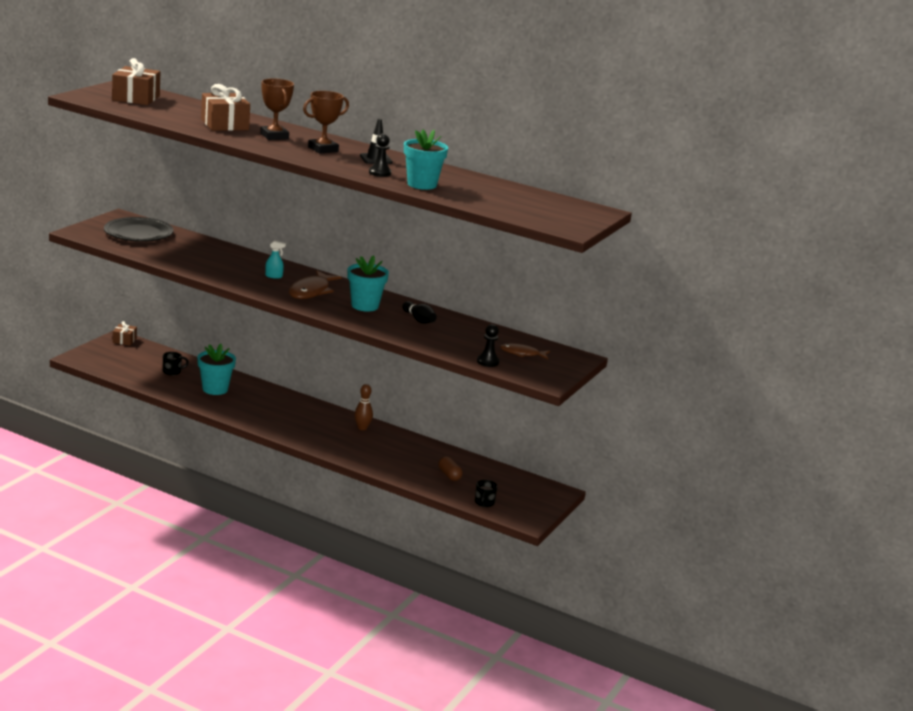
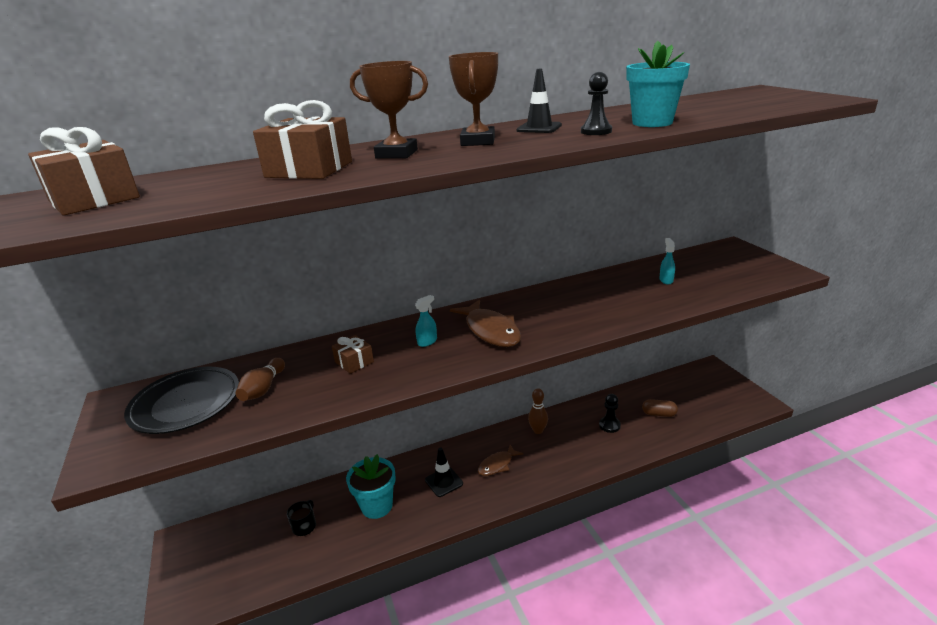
camera: 45 degrees left, 5 degrees up
brown gift [113,321,137,346] -> brown gift moved to [332,335,374,374]
turquoise flower pot [347,255,389,312] -> none
black bowling pin [402,301,437,324] -> none
black mug [475,480,498,507] -> none
black pawn [477,324,499,367] -> black pawn moved to [599,394,621,433]
brown fish [500,343,550,359] -> brown fish moved to [478,445,523,476]
none -> brown bowling pin [235,358,285,401]
none -> black traffic cone [425,447,463,497]
none -> turquoise spray bottle [659,238,675,284]

